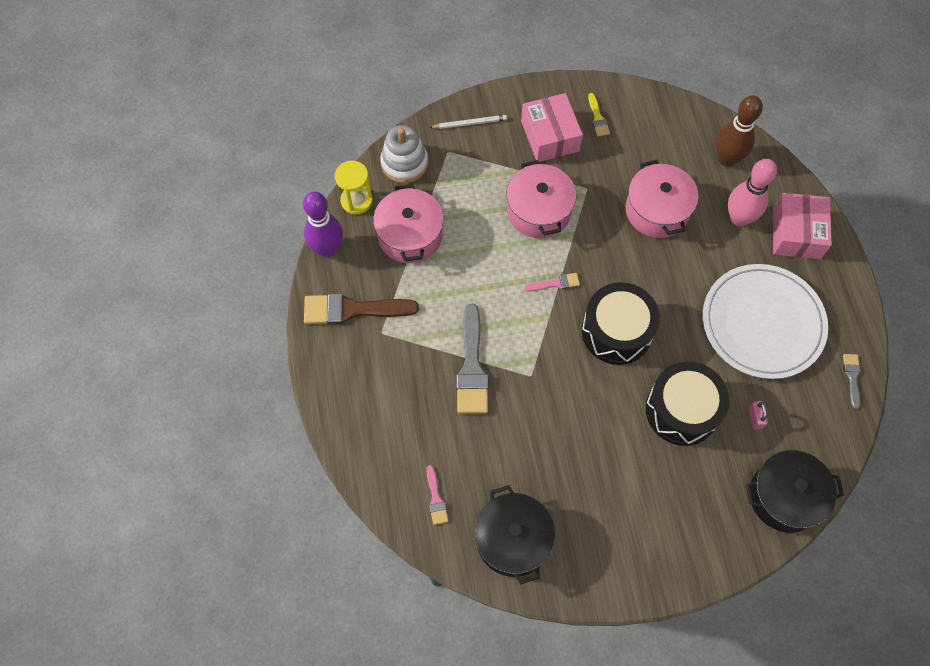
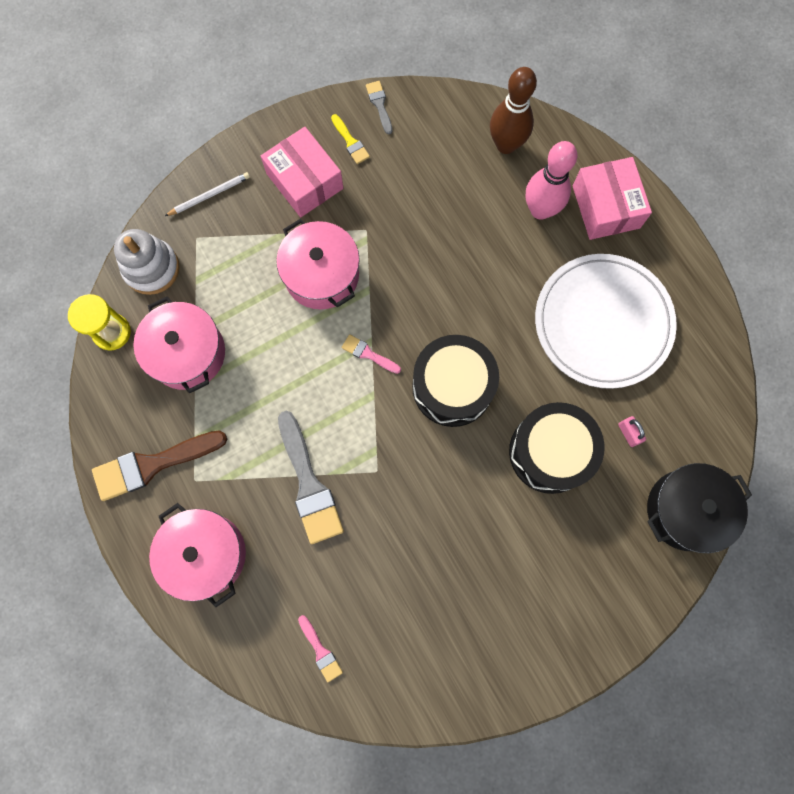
camera: 20 degrees left, 10 degrees up
purple bowling pin [303,192,343,257] -> none
black pot [475,485,555,585] -> none
pink brush [525,273,580,291] -> pink brush turned 120 degrees counterclockwise [342,334,401,374]
pink pot [626,160,698,238] -> pink pot moved to [149,503,246,607]
grey brush [843,354,861,409] -> grey brush moved to [366,81,392,134]

